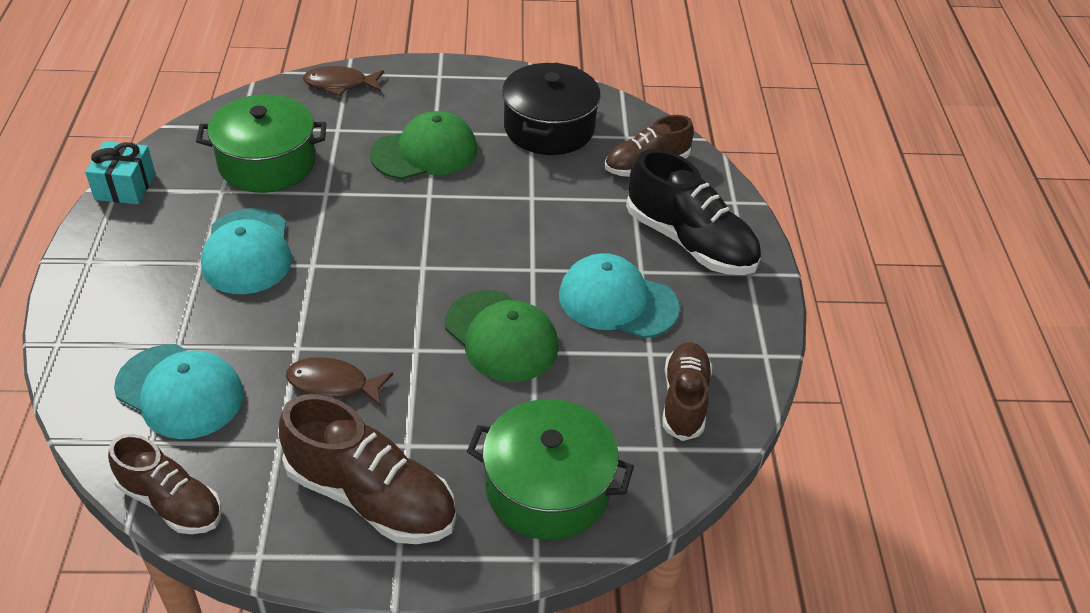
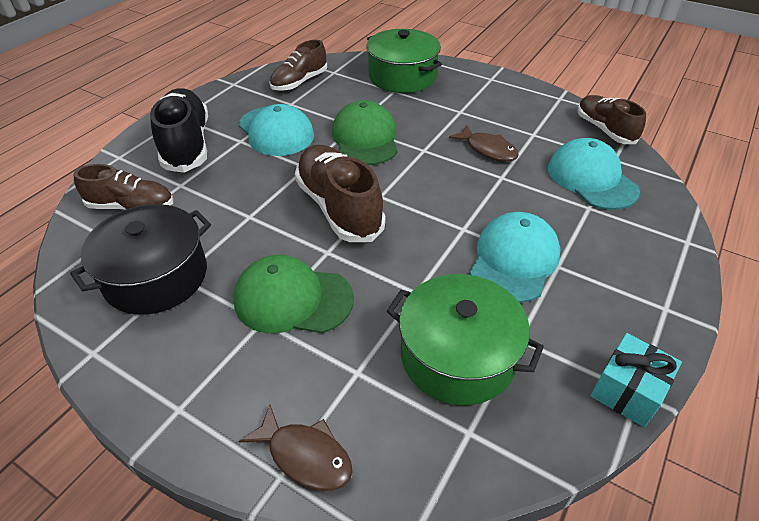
camera: 145 degrees left, 0 degrees up
brown shoe [279,394,456,544] -> brown shoe moved to [295,145,386,242]

